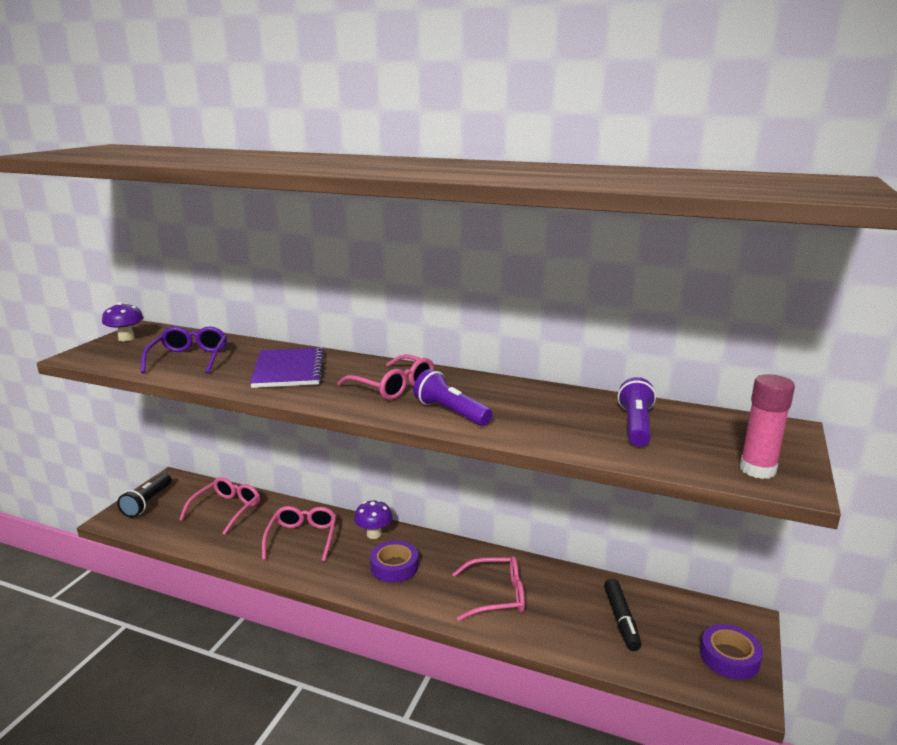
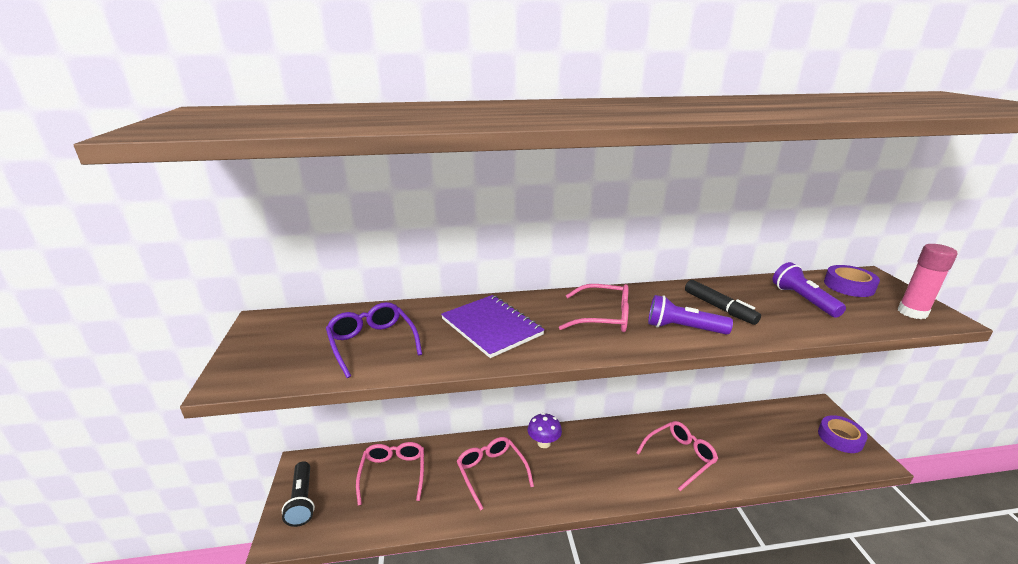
camera: 30 degrees left, 5 degrees up
purple mushroom [102,302,144,341] -> none
purple tape [370,541,418,583] -> purple tape moved to [824,265,880,297]
black marker [604,579,641,651] -> black marker moved to [685,280,761,325]

